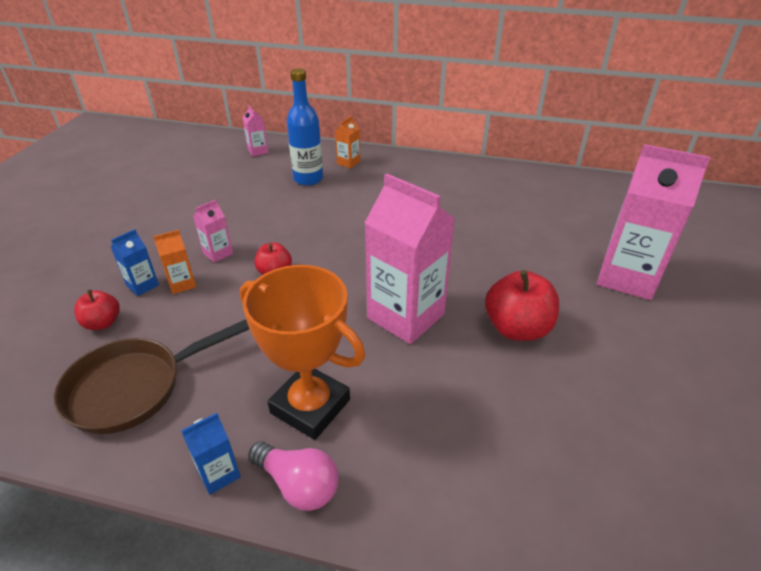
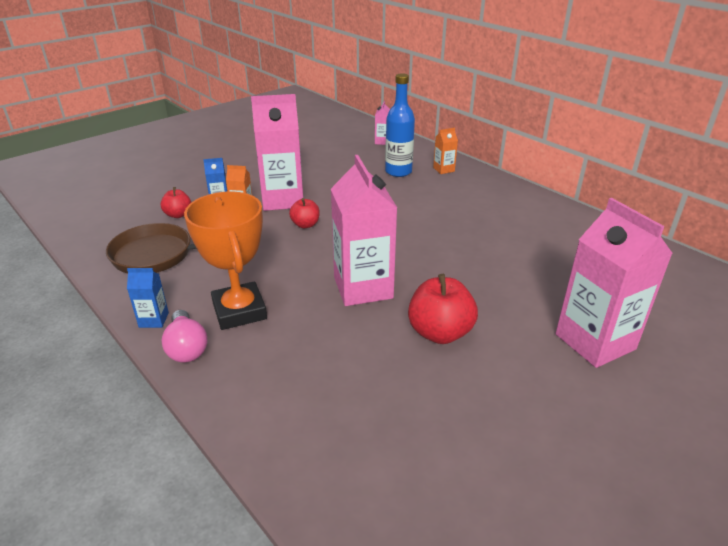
camera: 35 degrees right, 5 degrees down
pink carton [193,200,233,263] -> pink carton [251,94,303,211], size x2.25

